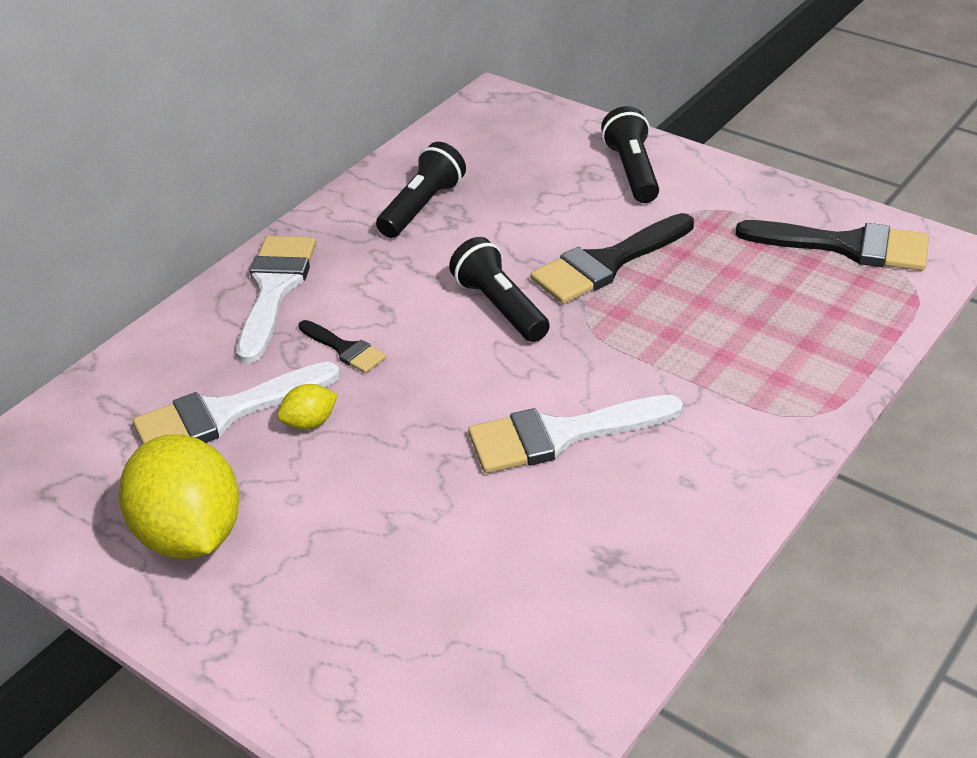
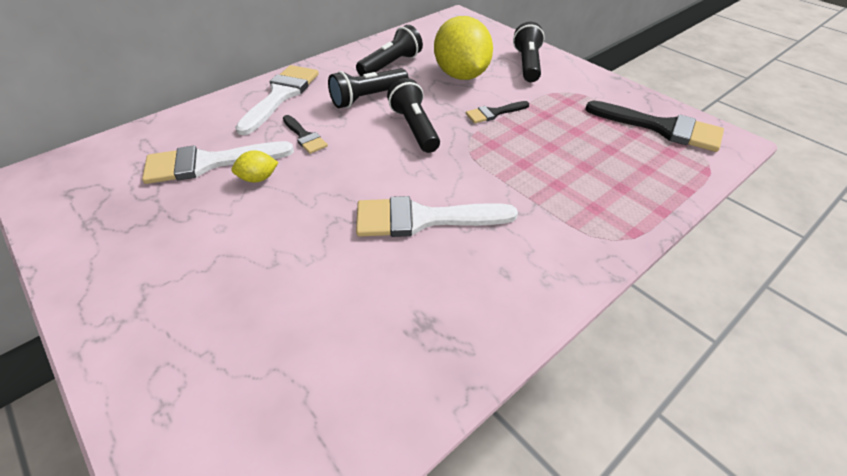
camera: 10 degrees right, 5 degrees up
yellow lemon [119,434,239,559] -> yellow lemon moved to [434,16,493,80]
black brush [531,213,694,304] -> black brush [466,101,529,124], size x0.54
none -> black flashlight [328,68,409,108]

